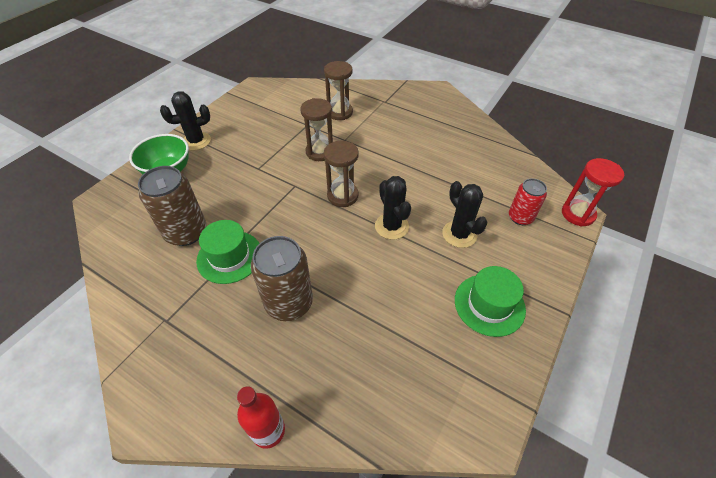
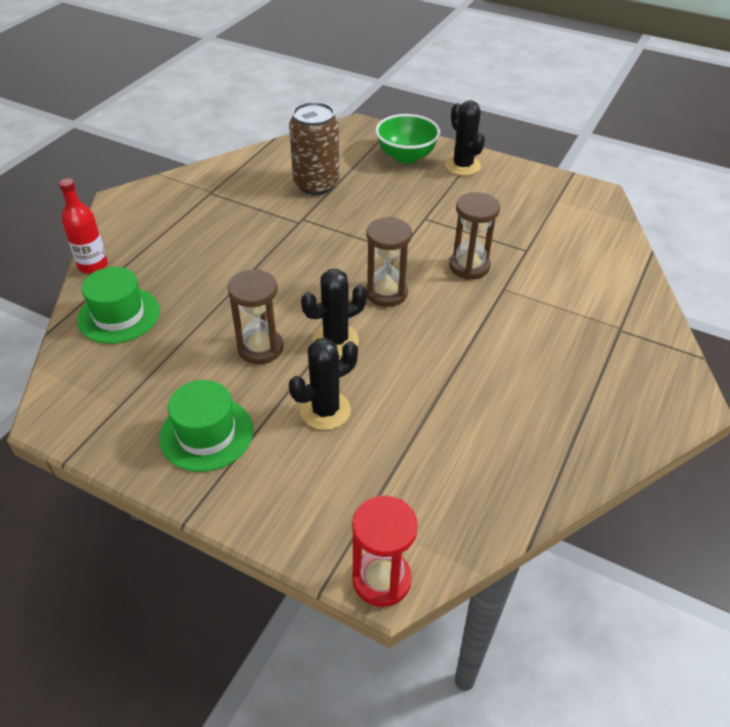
camera: 85 degrees right, 5 degrees down
green hat [196,220,259,284] -> green hat moved to [77,267,160,344]
brown can [251,236,313,321] -> none
brown hourglass [324,61,353,120] -> brown hourglass moved to [228,269,283,364]
red can [509,178,547,225] -> none

